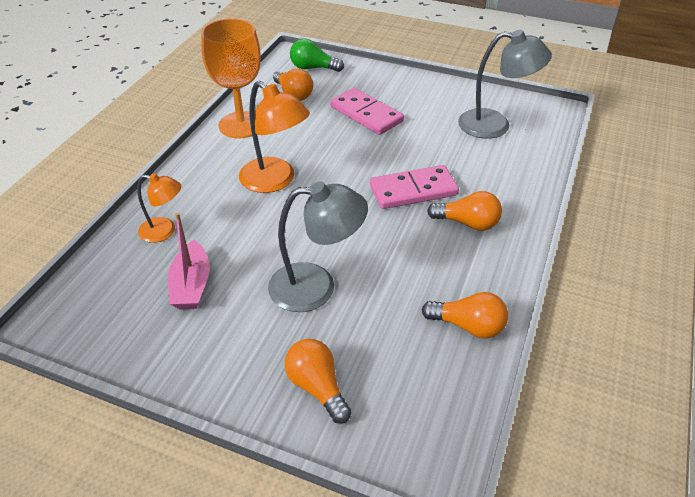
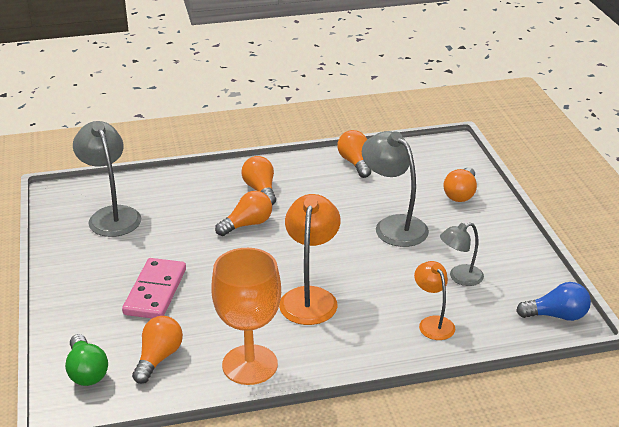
camera: 125 degrees left, 10 degrees down
pink boat [168,213,210,309] -> grey lamp [440,222,484,286]
pink domino [370,165,459,209] -> orange light bulb [215,191,272,236]
none -> blue light bulb [516,282,591,321]

